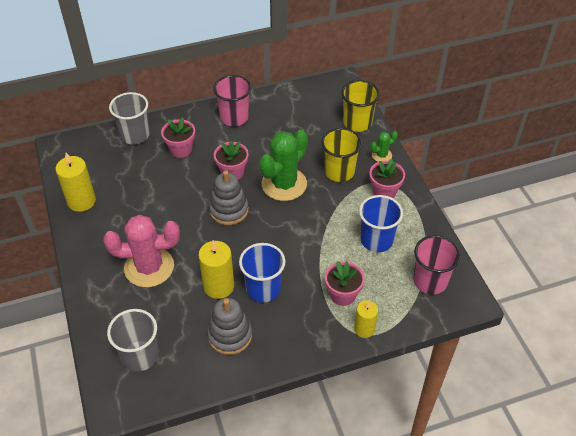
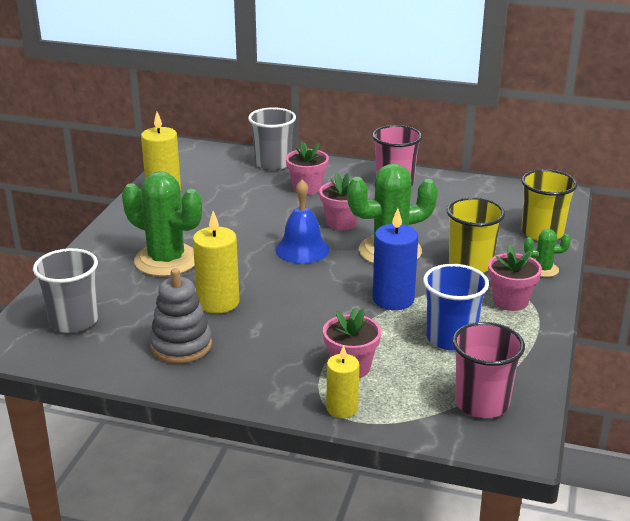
camera: 35 degrees right, 20 degrees down
pink cactus [103,215,180,288] -> green cactus [122,171,202,277]
grey stacking toy [209,170,249,225] -> blue bell [275,180,330,264]
blue cup [239,243,285,303] -> none
none -> blue candle [373,208,418,310]

